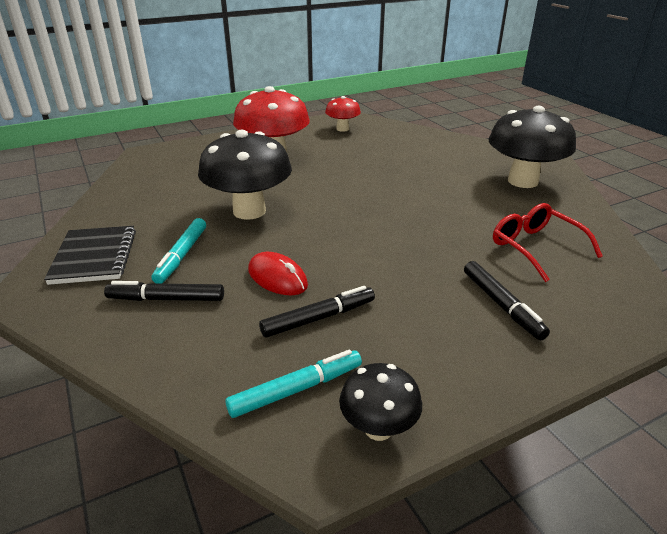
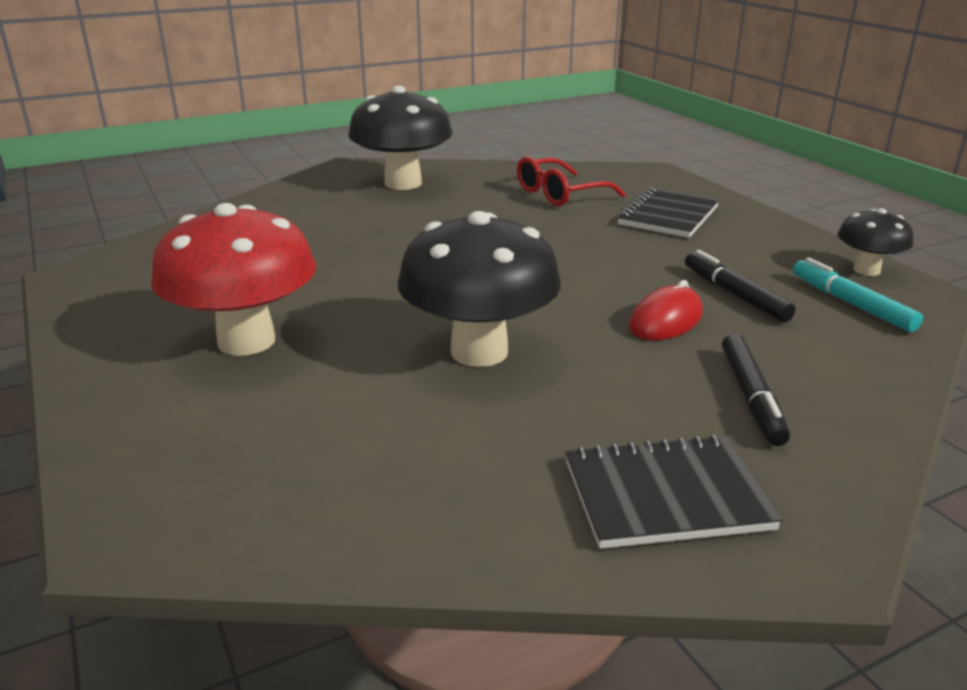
camera: 90 degrees left, 5 degrees down
turquoise marker [151,218,206,284] -> none
red mushroom [325,96,361,132] -> none
black marker [464,261,550,340] -> black notebook [617,188,719,238]

